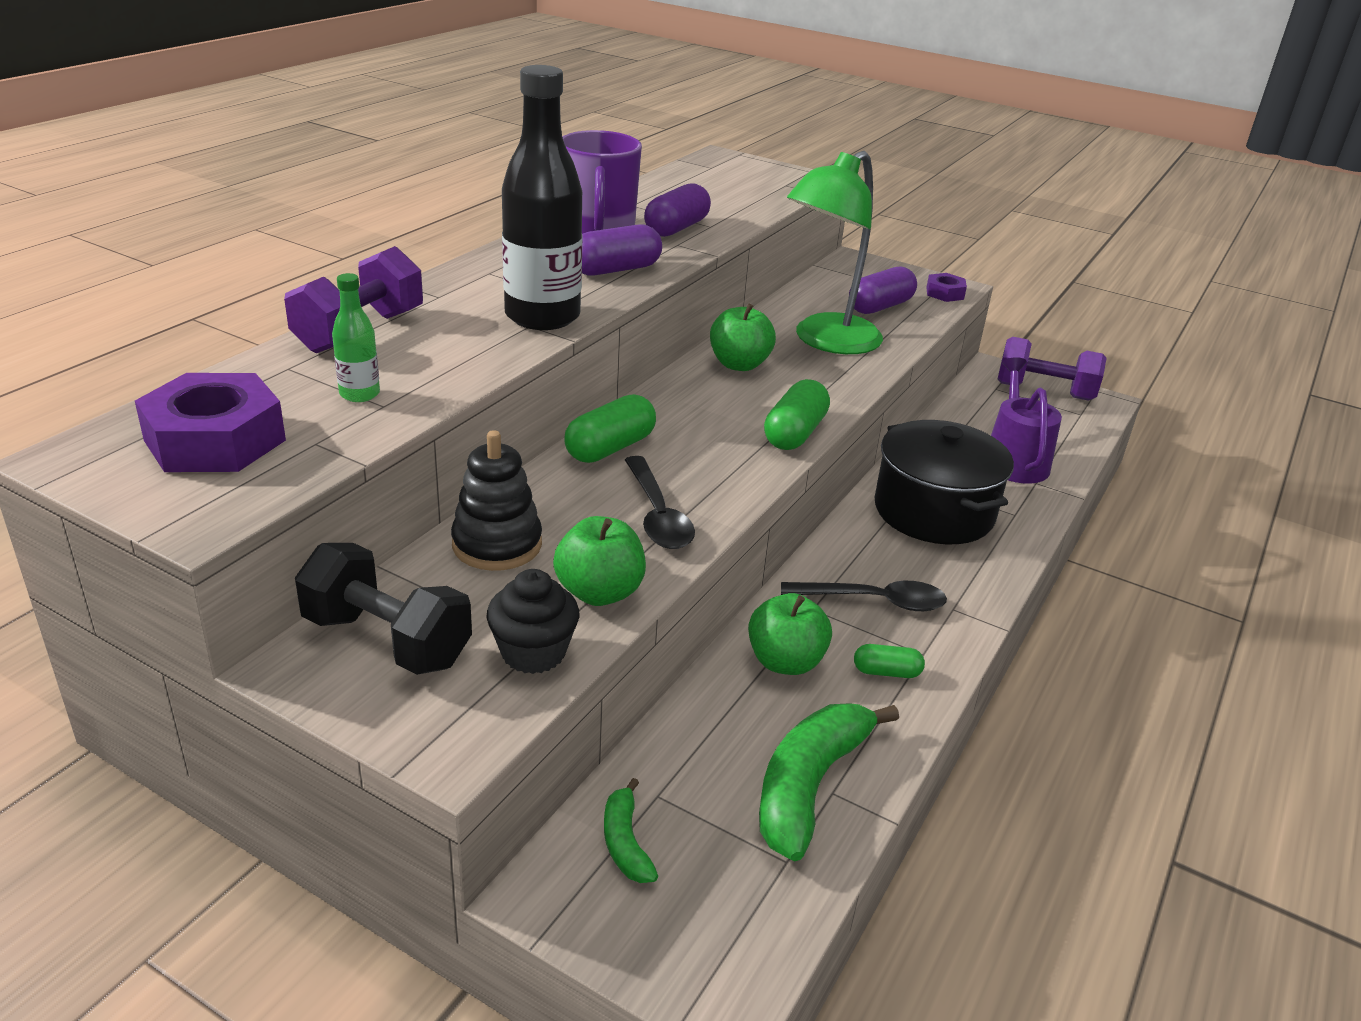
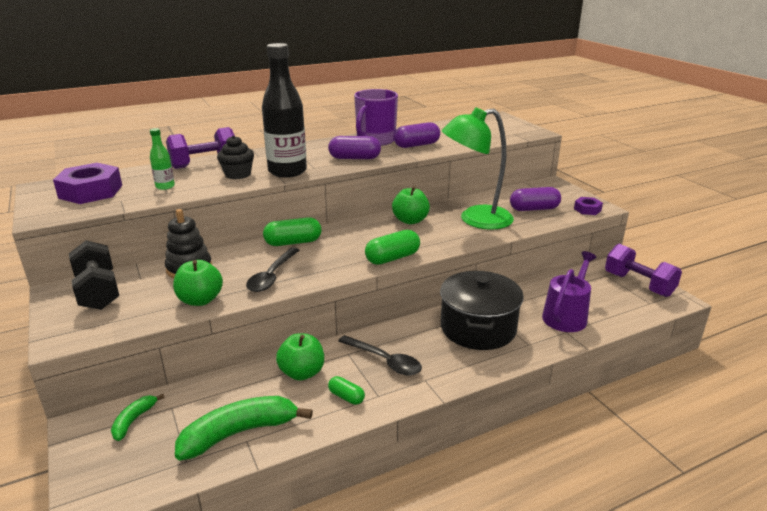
camera: 35 degrees right, 5 degrees down
black cupcake [486,569,579,674] -> black cupcake moved to [217,135,254,179]

